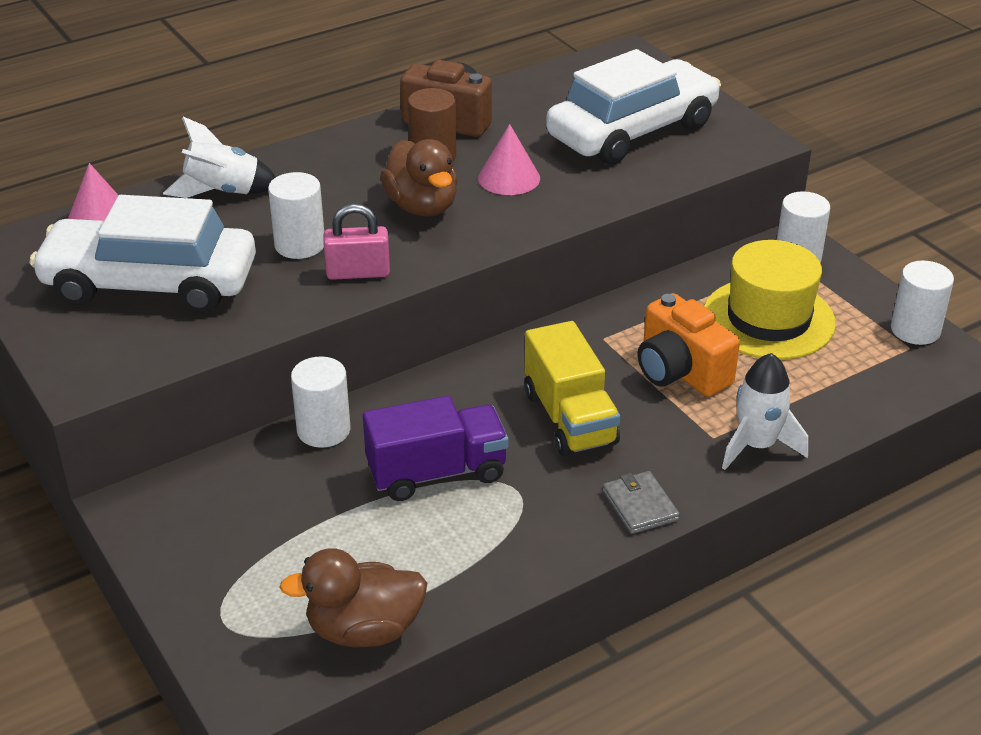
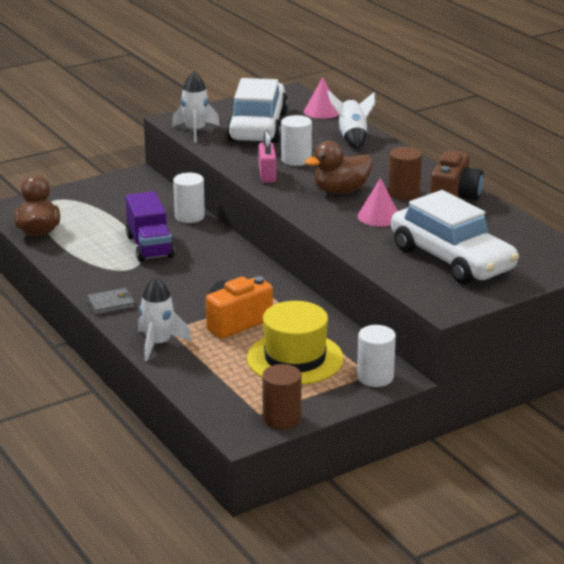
camera: 90 degrees right, 10 degrees down
yellow truck [524,321,620,456] -> none
white cylinder [891,261,954,345] -> brown cylinder [262,364,302,429]
none -> white rocket [172,71,220,143]

